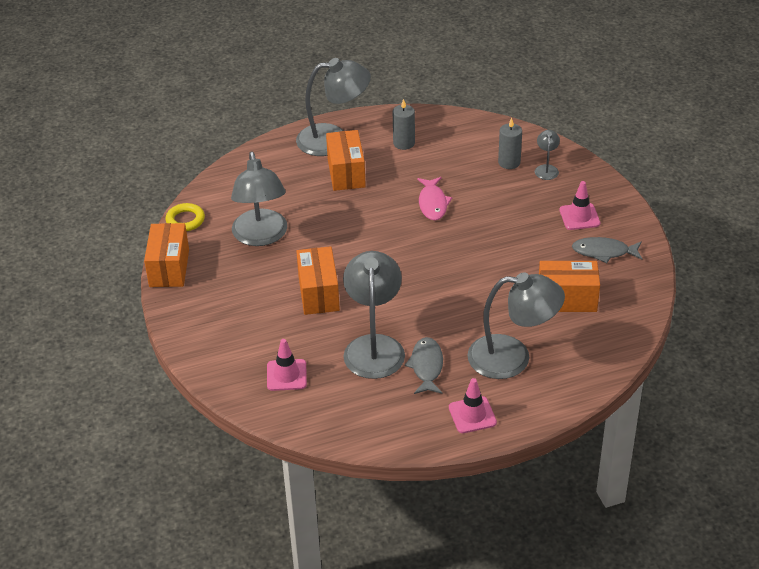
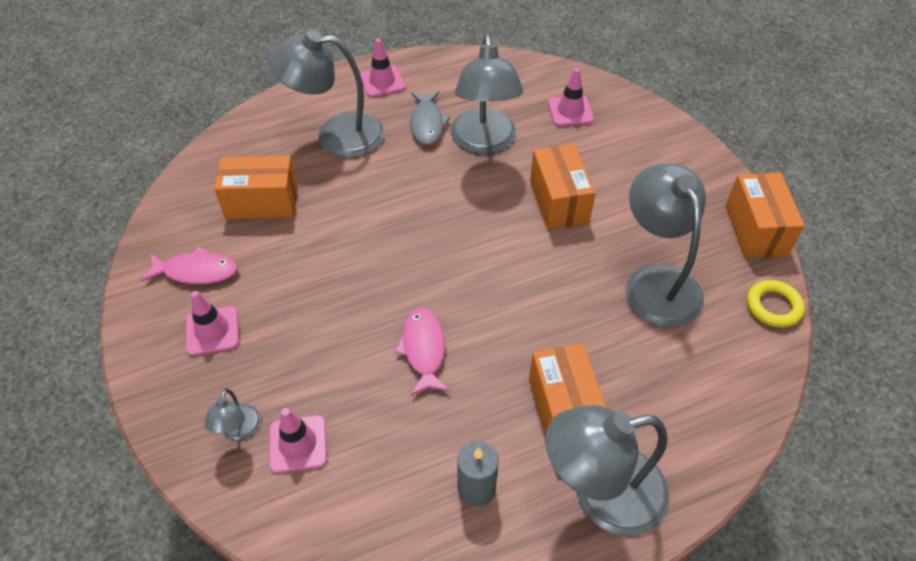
camera: 175 degrees right, 10 degrees up
grey candle [498,118,522,169] -> pink traffic cone [269,408,327,473]
grey fish [572,237,642,263] -> pink fish [141,247,238,284]

